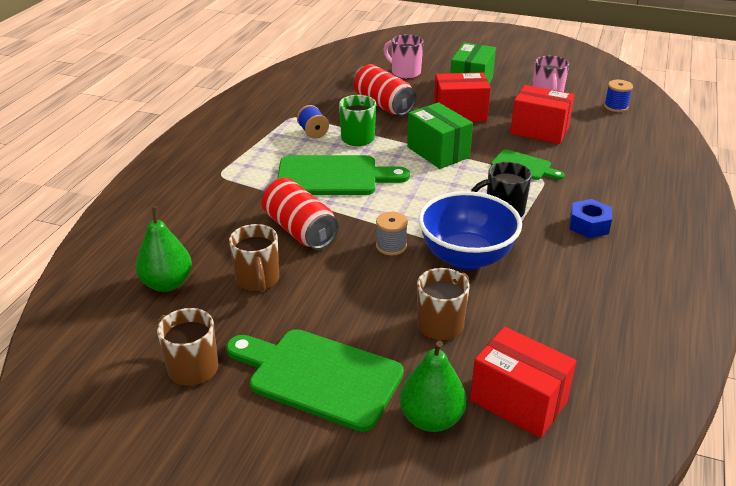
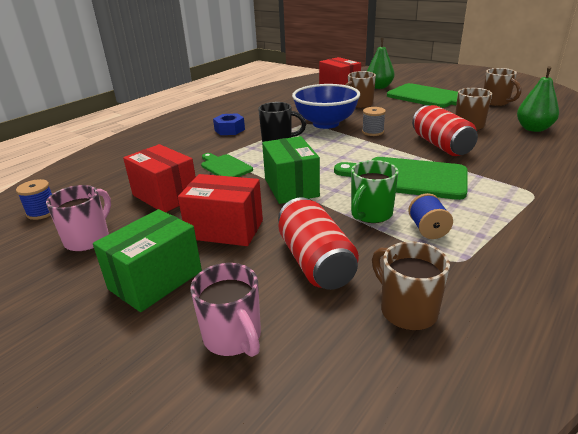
camera: 160 degrees left, 5 degrees down
none -> brown mug [372,241,450,330]

